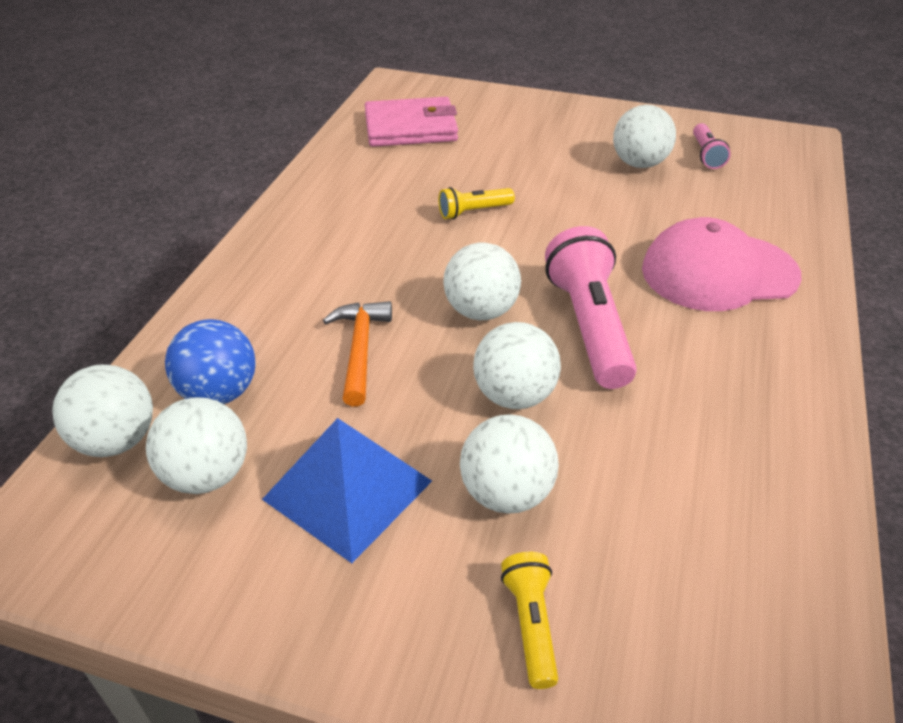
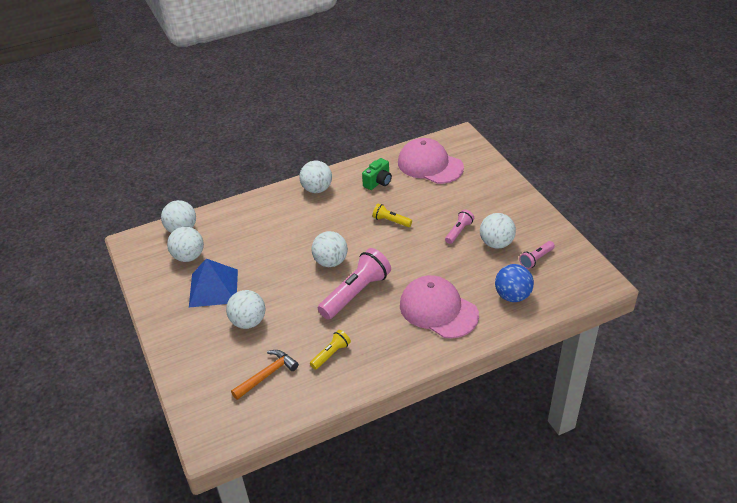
camera: 50 degrees right, 0 degrees up
blue ball [165,319,256,404] -> blue ball moved to [495,264,534,302]
orange hammer [323,301,392,406] -> orange hammer moved to [231,350,299,400]
pink wallet [365,97,458,147] -> pink cap [398,138,464,184]
white ball [473,322,561,409] -> white ball moved to [299,161,332,193]
yellow flashlight [501,552,558,689] -> yellow flashlight moved to [310,330,351,370]
none -> green camera [362,158,392,190]
none -> pink flashlight [445,209,474,244]

